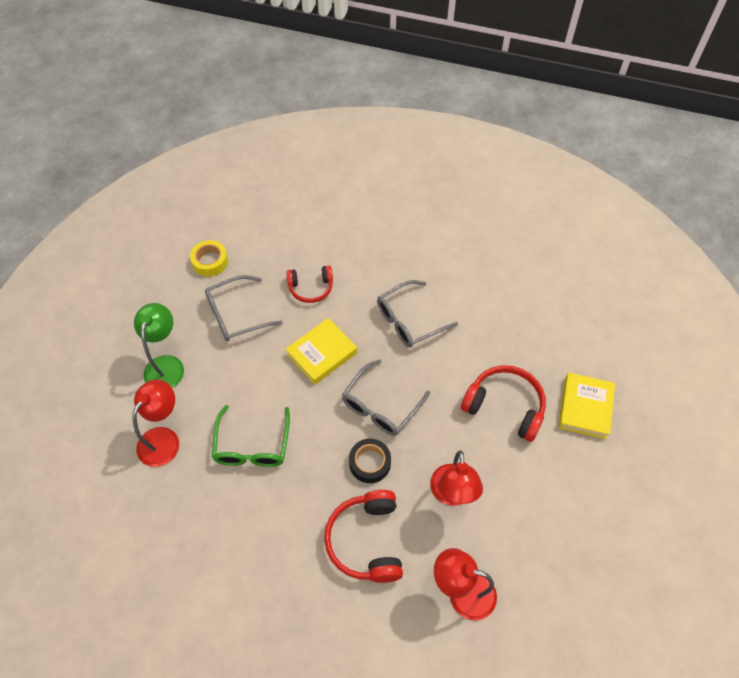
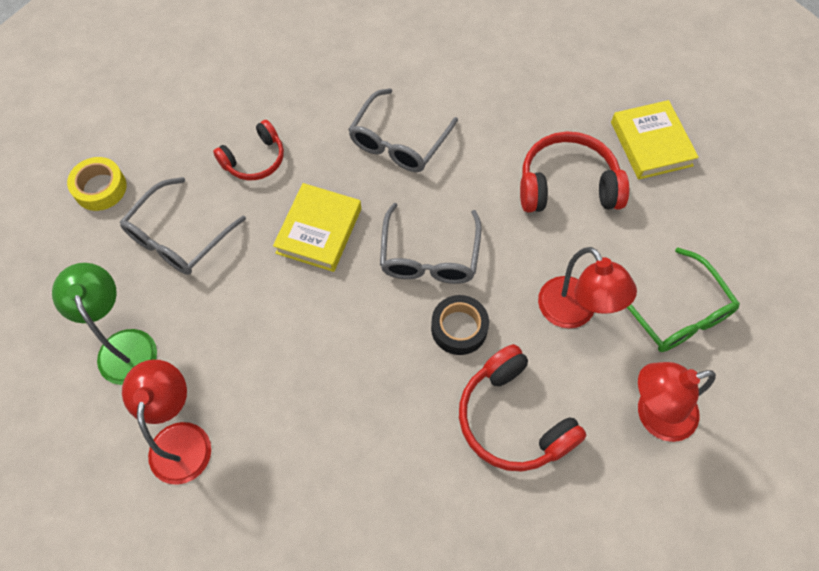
camera: 30 degrees left, 5 degrees up
green glasses [212,405,290,467] -> green glasses moved to [627,247,740,352]

